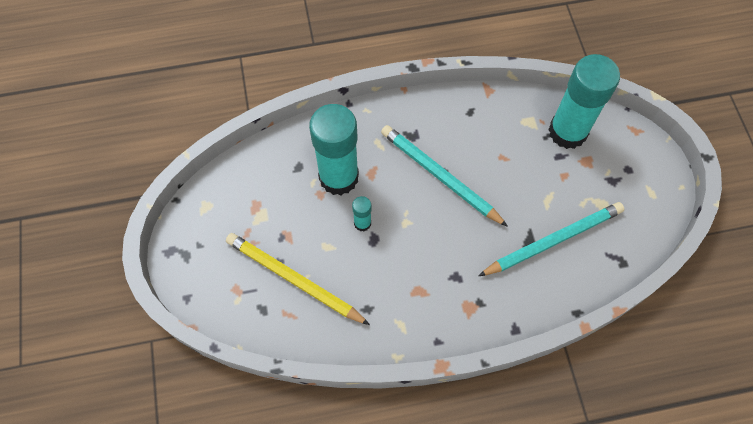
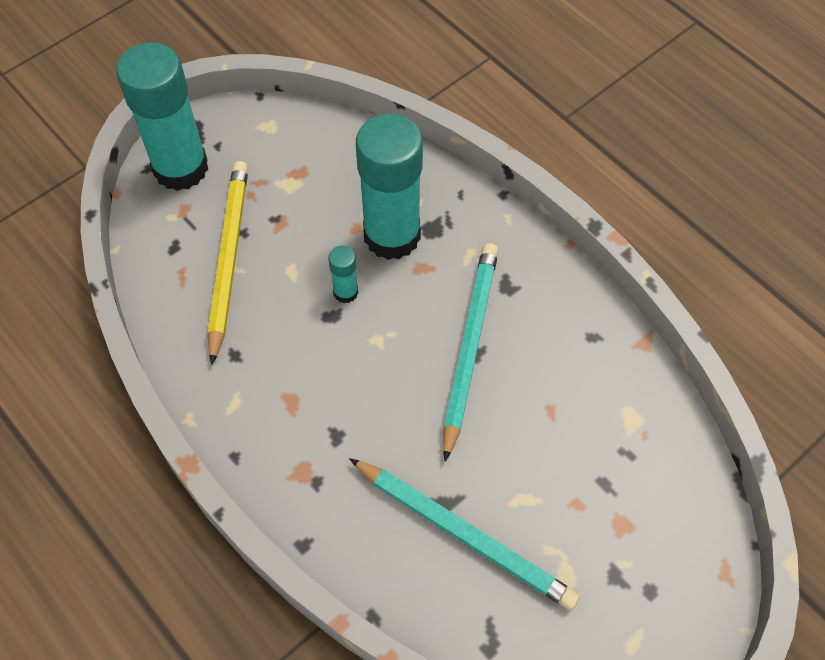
camera: 60 degrees right, 5 degrees down
turquoise glue stick [548,54,620,149] -> turquoise glue stick moved to [116,42,208,191]

